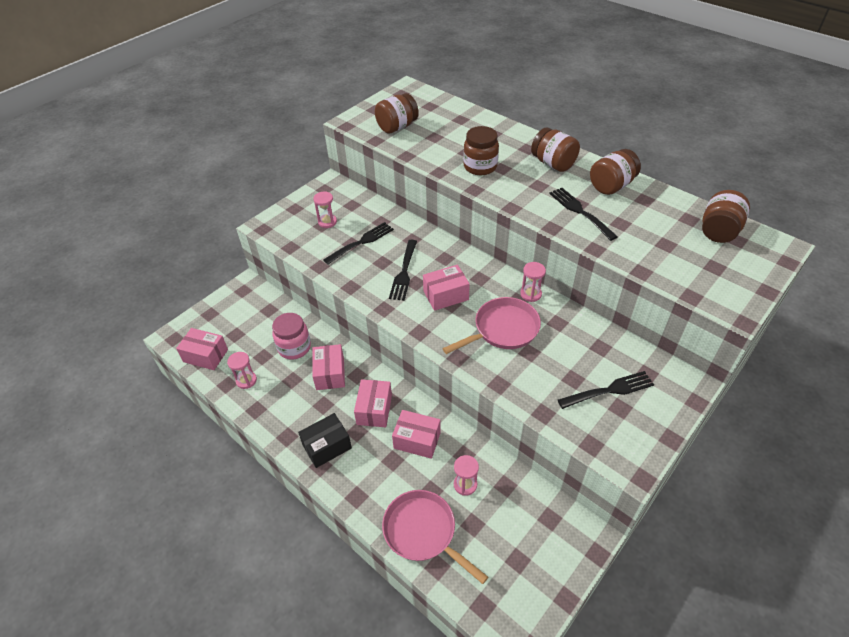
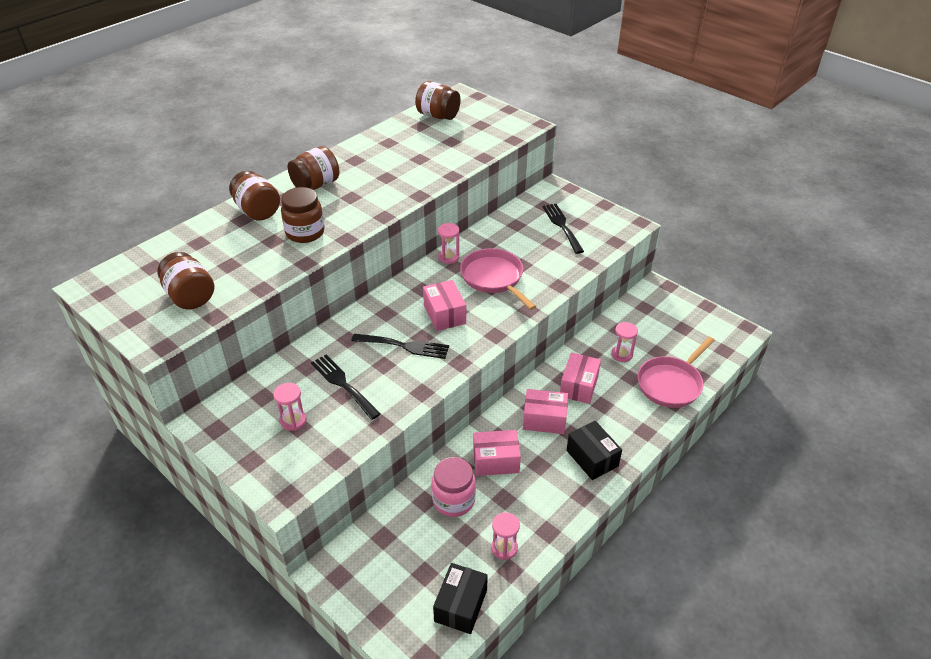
camera: 90 degrees left, 5 degrees down
pink box [176,328,228,370] -> black box [433,563,488,634]
black fork [549,188,618,241] -> none
brown jar [590,149,641,195] -> brown jar moved to [229,171,280,221]

